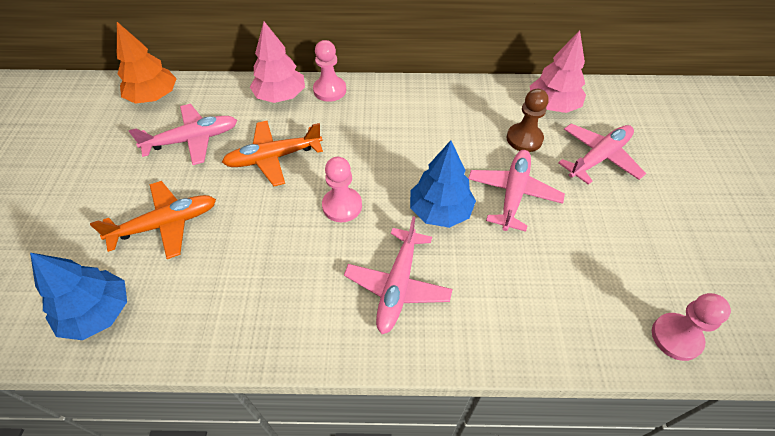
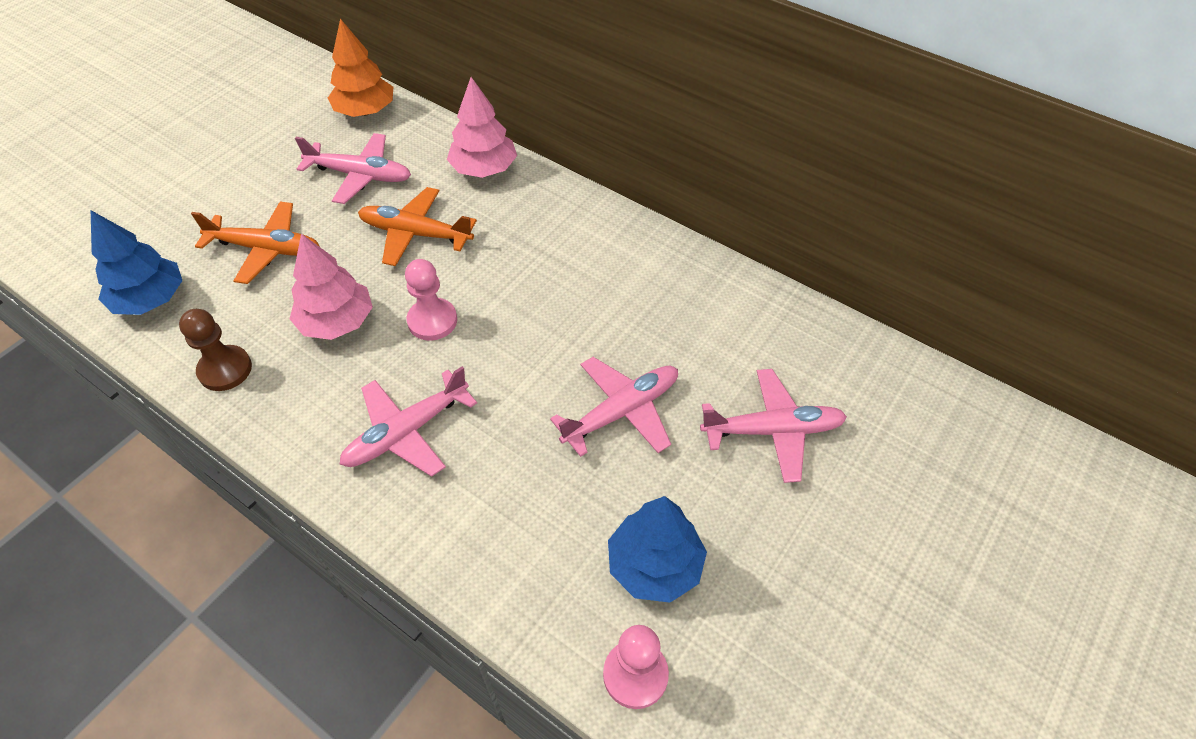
camera: 35 degrees right, 0 degrees up
pink pawn [313,40,346,102] -> none
blue tree [410,140,476,228] -> blue tree moved to [608,496,707,603]
brown pawn [507,89,549,152] -> brown pawn moved to [179,309,252,391]
pink tree [530,31,586,113] -> pink tree moved to [290,234,373,340]

